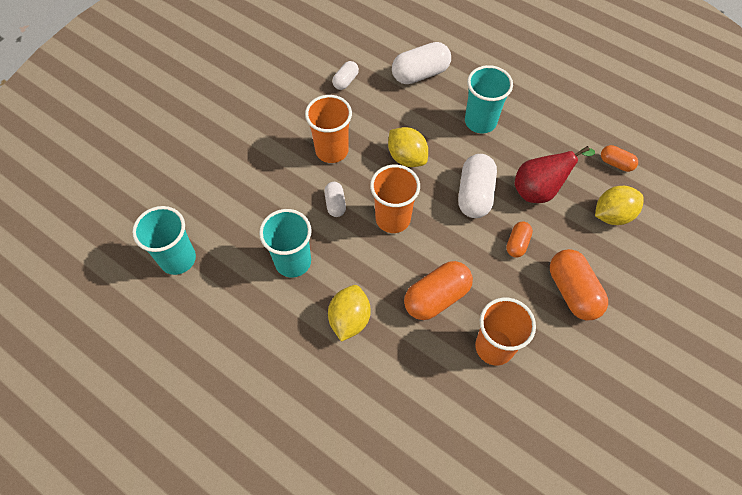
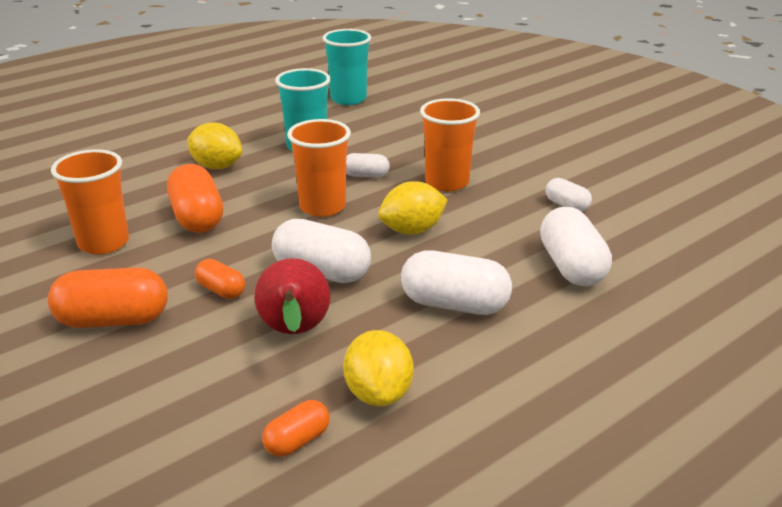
camera: 105 degrees right, 30 degrees down
turquoise cup [465,65,513,133] -> white capsule [401,250,512,315]
yellow lemon [595,186,644,225] -> yellow lemon moved to [343,330,414,407]

